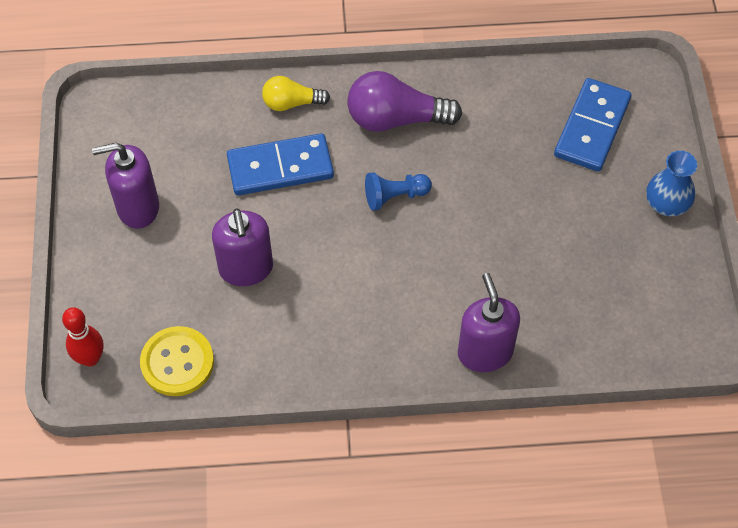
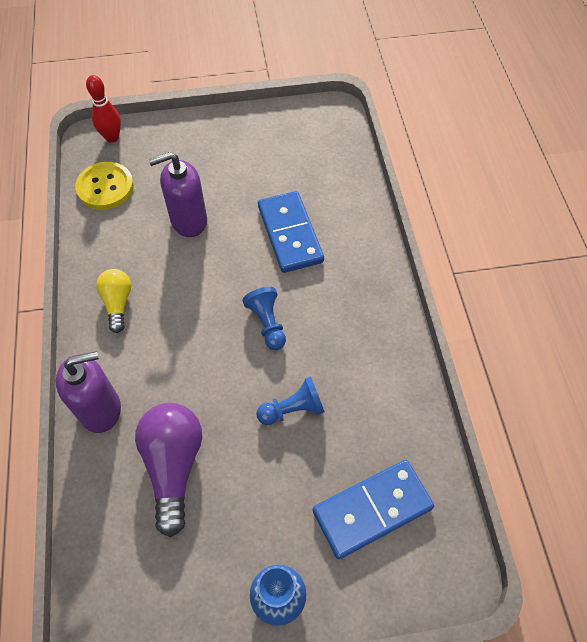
camera: 85 degrees right, 0 degrees up
purple soap dispenser [92,143,159,229] -> none
yellow light bulb [262,76,330,111] -> yellow light bulb moved to [96,269,131,333]
purple light bulb [347,71,462,132] -> purple light bulb moved to [135,403,202,537]
blue domino [554,78,632,172] -> blue domino turned 45 degrees counterclockwise [313,460,434,559]
none -> blue pawn [256,376,325,425]

